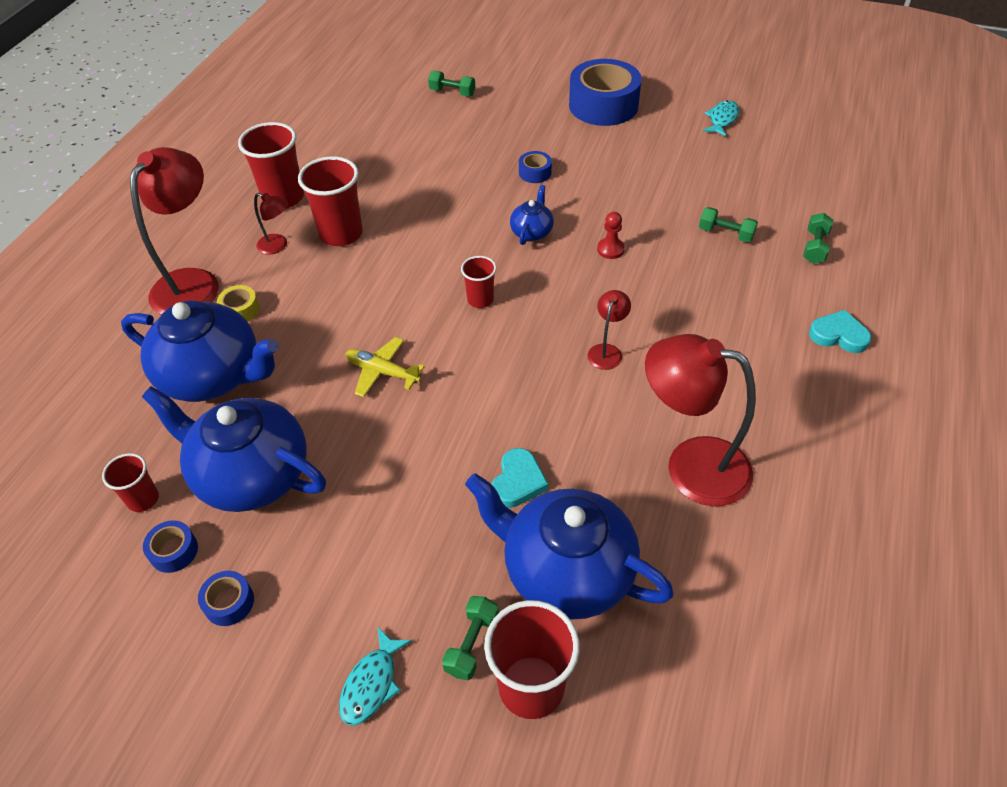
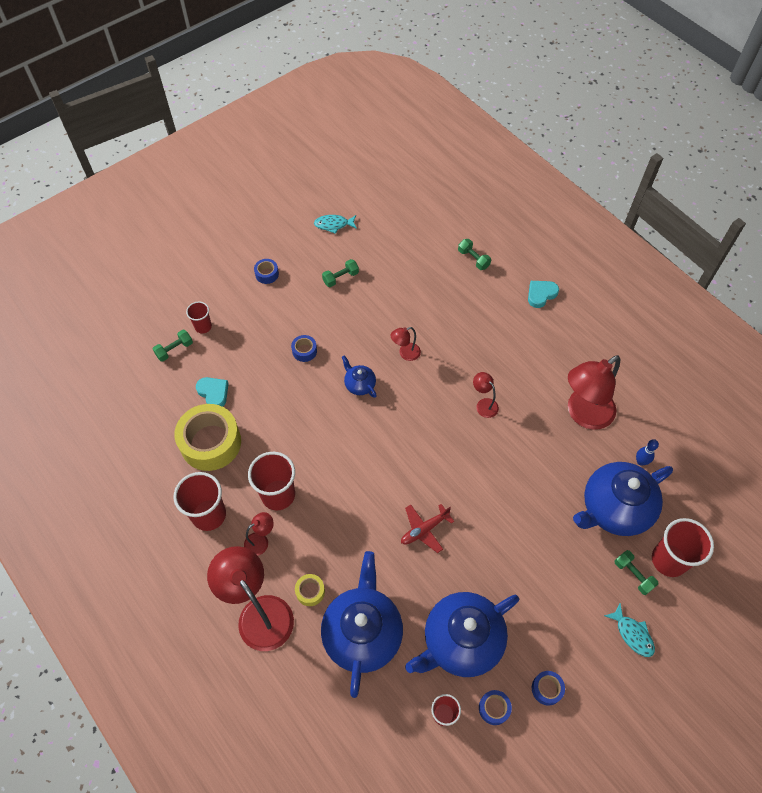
camera: 60 degrees left, 10 degrees up
blue teapot [121,300,279,402] -> blue teapot turned 45 degrees counterclockwise [321,551,403,698]
yellow plane [345,337,425,397] -> red plane [401,504,454,553]
red cup [461,256,497,308] -> red cup moved to [186,301,212,333]
turquoise heart [492,448,548,508] -> turquoise heart moved to [196,377,229,407]
blue tape [569,59,642,126] -> blue tape [254,259,279,284], size x0.44
red pawn [597,212,625,259] -> red lamp [391,327,421,361]
green dumbbell [699,207,758,243] -> green dumbbell moved to [322,259,359,287]
turquoise fish [703,100,739,137] -> turquoise fish turned 60 degrees counterclockwise [314,215,357,234]
none -> yellow tape [174,404,241,471]
none -> blue bowling pin [636,439,659,466]

